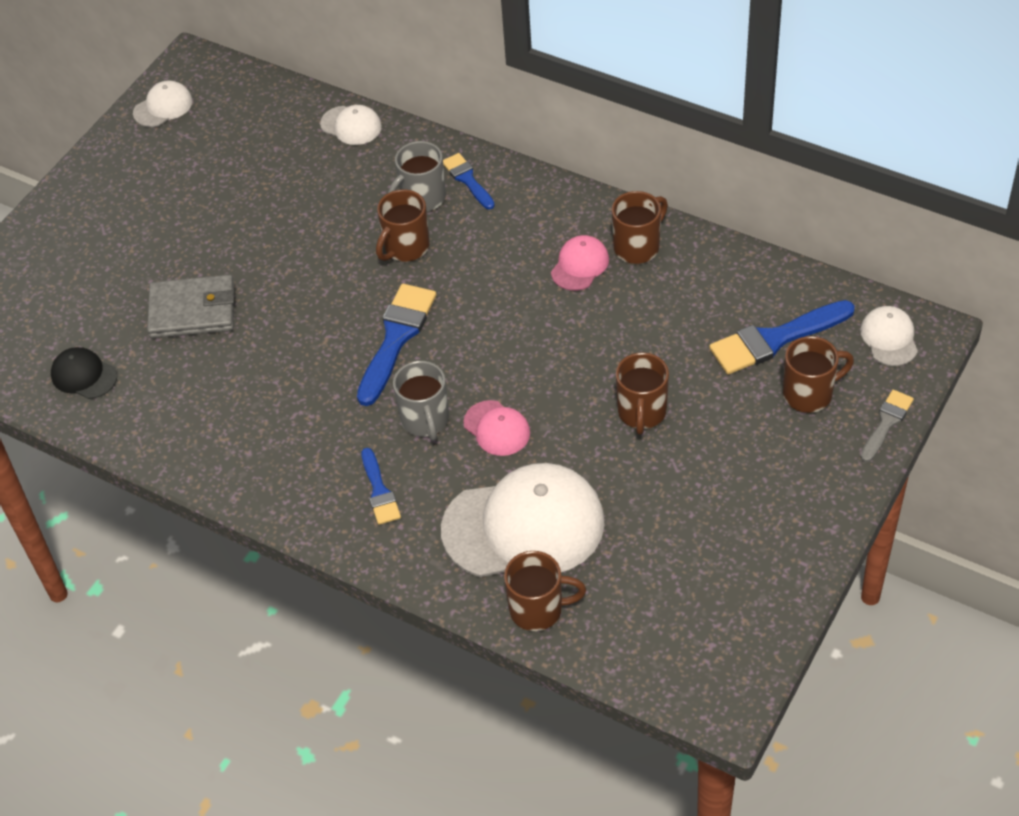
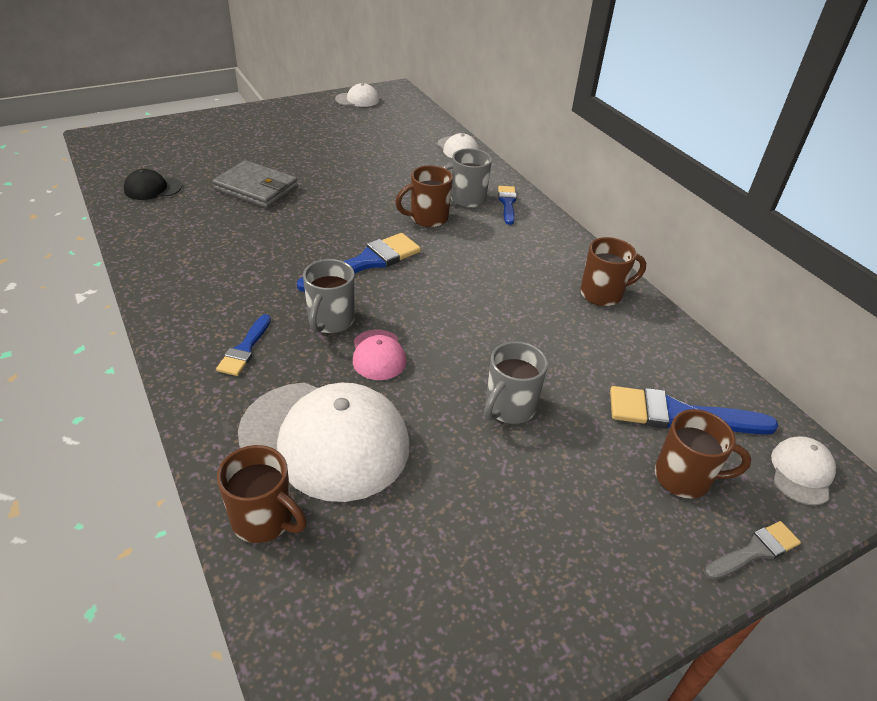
camera: 25 degrees right, 10 degrees down
black cap [51,347,117,399] -> black cap turned 75 degrees counterclockwise [124,169,182,200]
pink cap [551,235,609,291] -> none
brown mug [616,352,669,435] -> grey mug [484,341,548,424]

